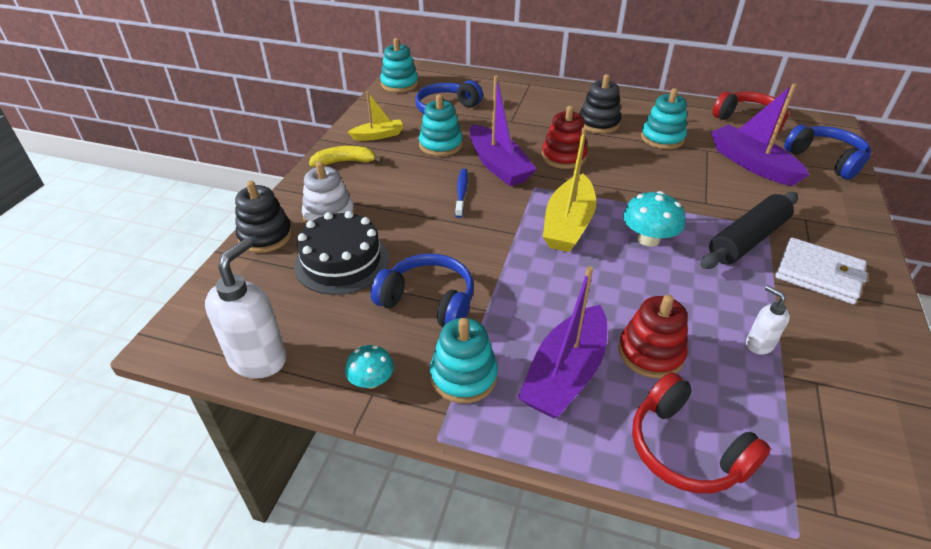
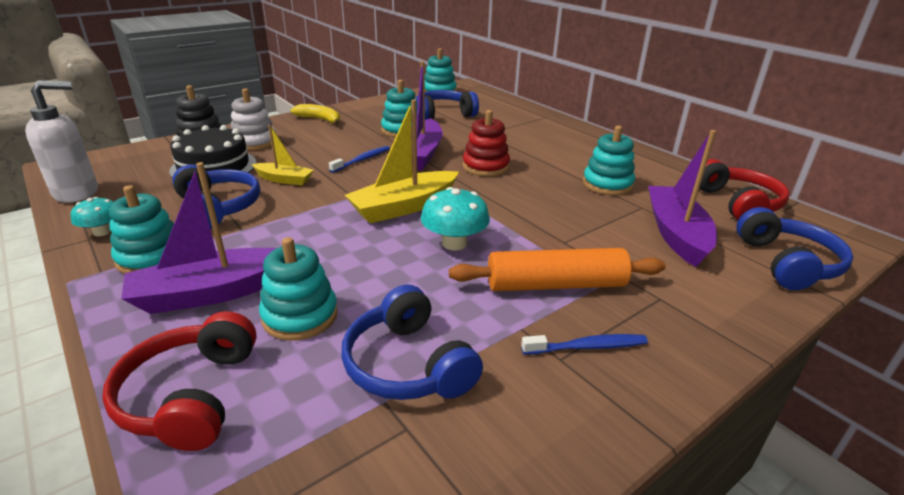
camera: 35 degrees right, 10 degrees down
yellow boat [348,92,404,141] -> yellow boat moved to [252,125,314,185]
black stacking toy [579,74,621,133] -> none
red stacking toy [618,295,688,378] -> turquoise stacking toy [259,237,338,341]
black rolling pin [701,192,798,269] -> orange rolling pin [449,248,666,291]
white soap dispenser [746,285,790,355] -> blue headphones [341,285,483,400]
white wallet [776,238,868,304] -> blue toothbrush [521,334,648,355]

